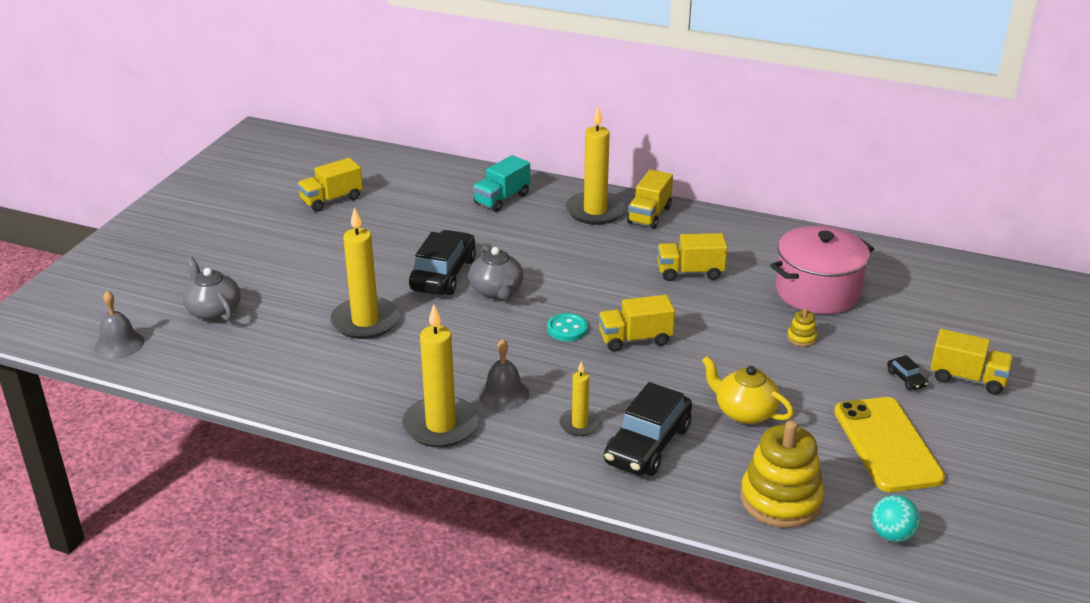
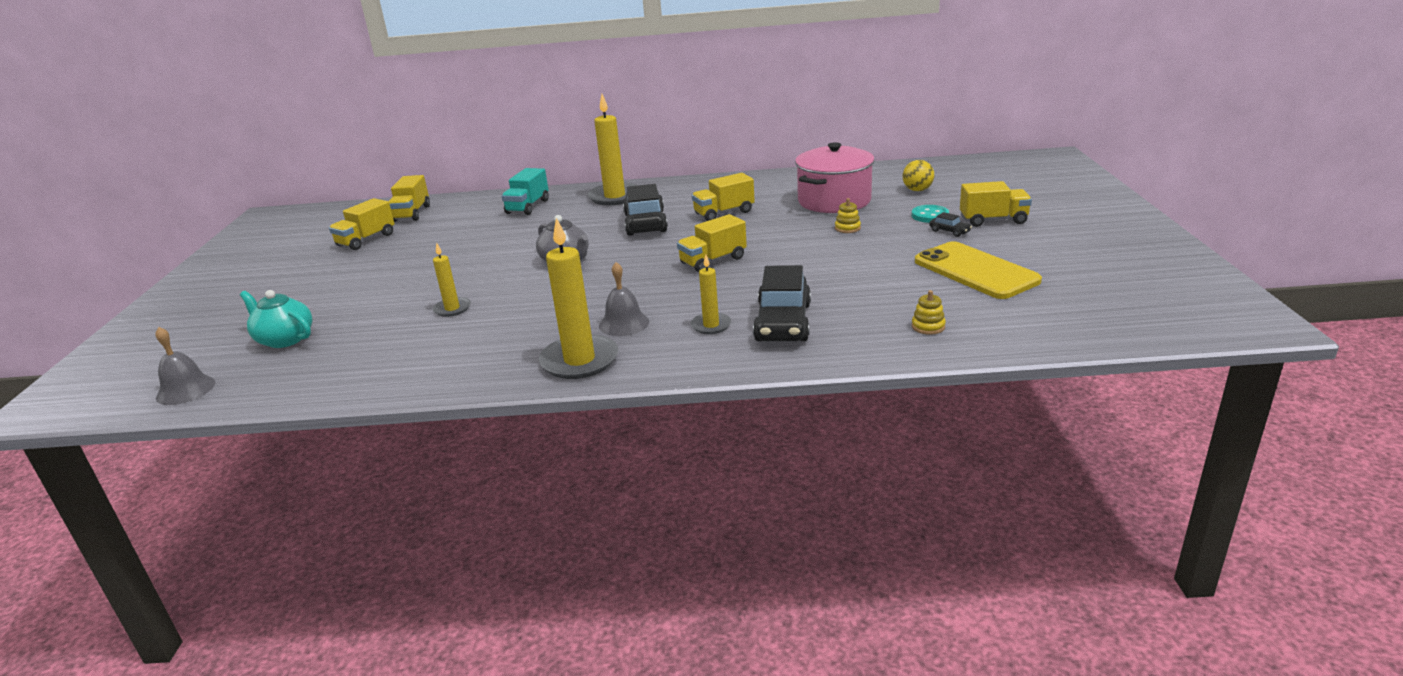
camera: 20 degrees left, 5 degrees down
grey teapot [183,256,241,321] -> turquoise teapot [240,290,312,348]
yellow candle [330,207,400,339] -> yellow candle [433,242,471,317], size x0.54
black car [409,230,476,295] -> black car moved to [623,184,668,236]
turquoise button [547,313,588,341] -> turquoise button moved to [912,205,949,223]
yellow truck [627,169,673,229] -> yellow truck moved to [388,175,430,222]
yellow teapot [702,356,794,424] -> none
yellow stacking toy [740,420,824,528] -> yellow stacking toy [912,290,946,335], size x0.42
turquoise ball [872,495,920,542] -> none
none -> yellow ball [903,160,934,191]

